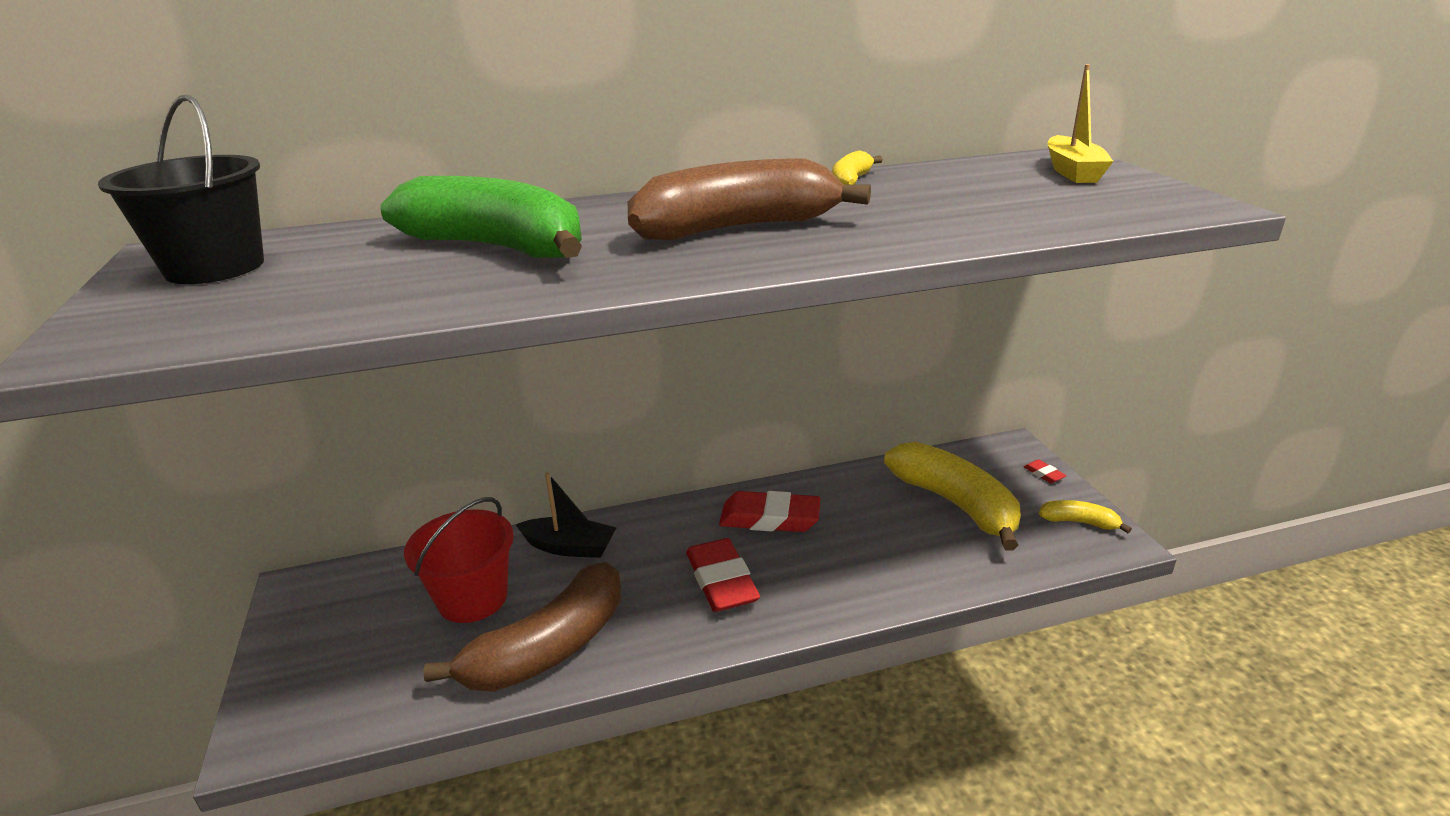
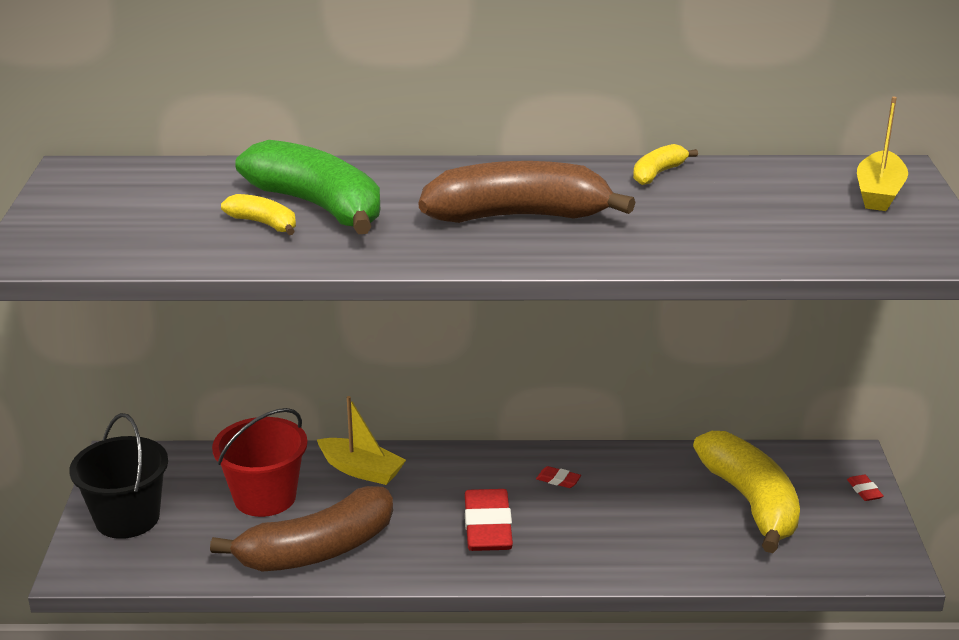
camera: 15 degrees right, 0 degrees up
black bucket [98,95,264,284] -> black bucket moved to [69,413,168,539]
black boat [515,472,616,558] -> yellow boat [317,396,406,485]
red eraser [719,491,820,532] -> red eraser [536,466,581,488], size x0.43
yellow banana [1039,500,1132,533] -> yellow banana moved to [221,194,296,235]

